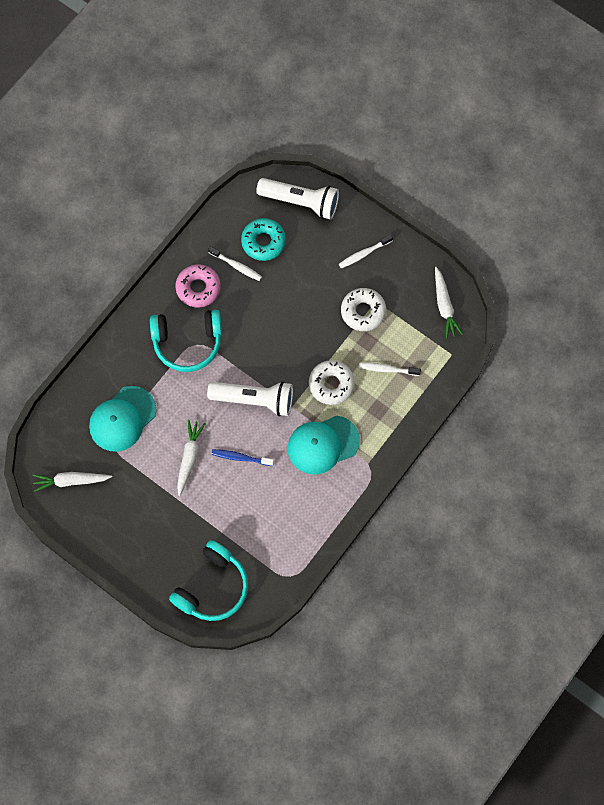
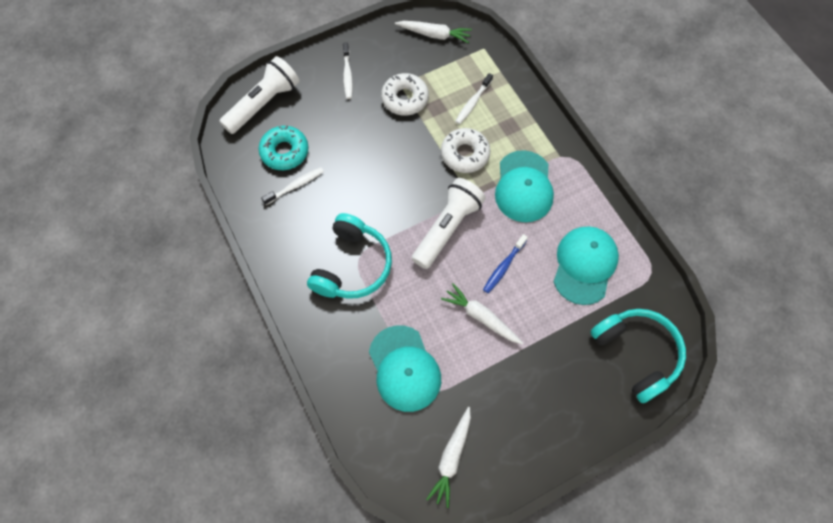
camera: 65 degrees left, 5 degrees down
pink donut [175,264,221,308] -> none
none -> turquoise cap [553,226,619,305]

